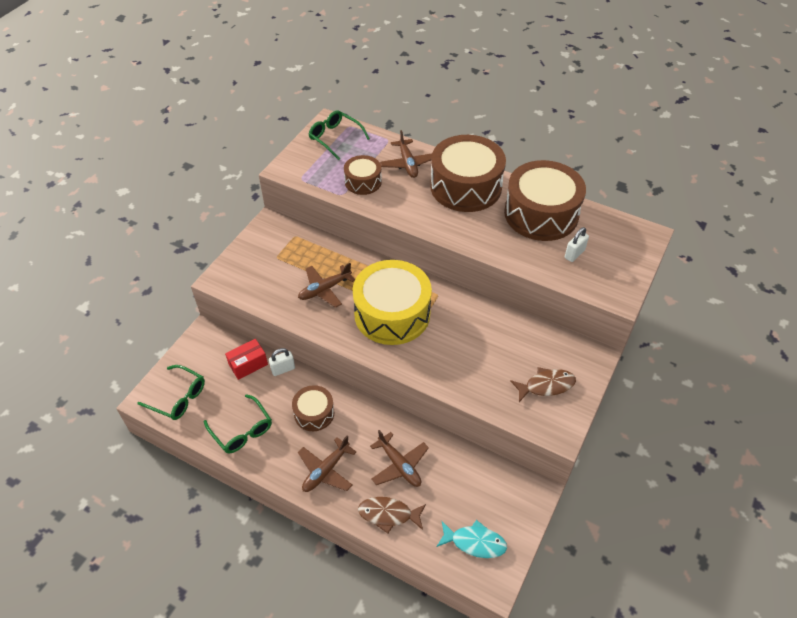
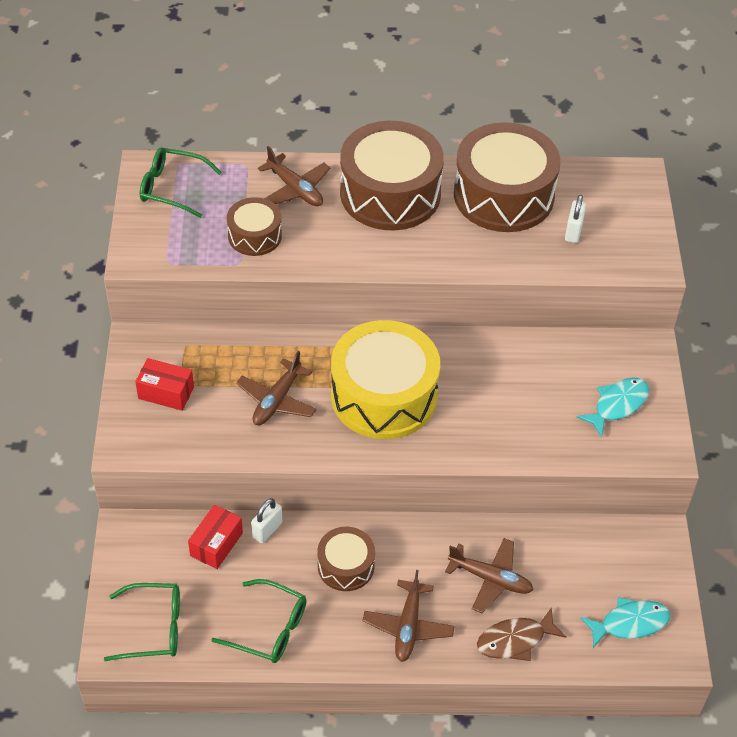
camera: 30 degrees left, 0 degrees up
brown fish [510,367,576,402] -> turquoise fish [577,377,649,438]
none -> red box [135,358,194,411]

